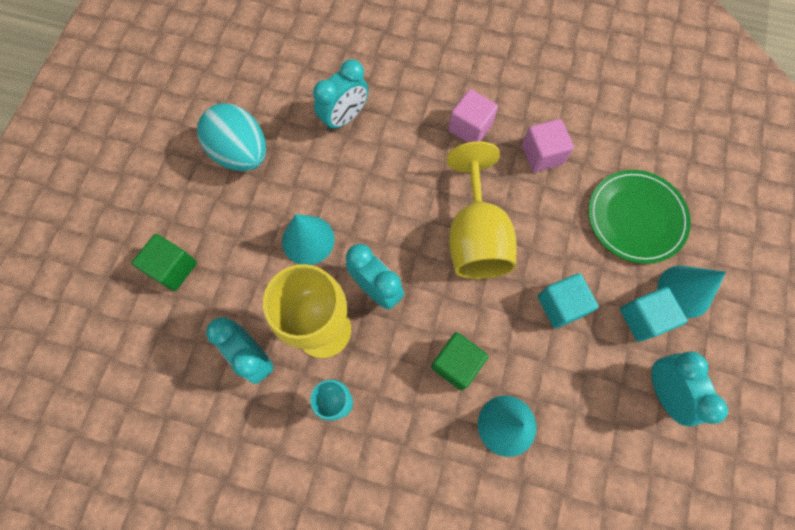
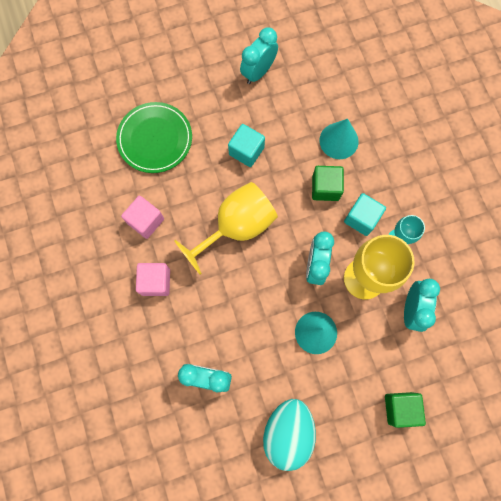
camera: 125 degrees left, 5 degrees up
turquoise cube [620,287,687,342] -> turquoise cube moved to [344,193,386,236]
turquoise cone [657,266,726,318] -> none

